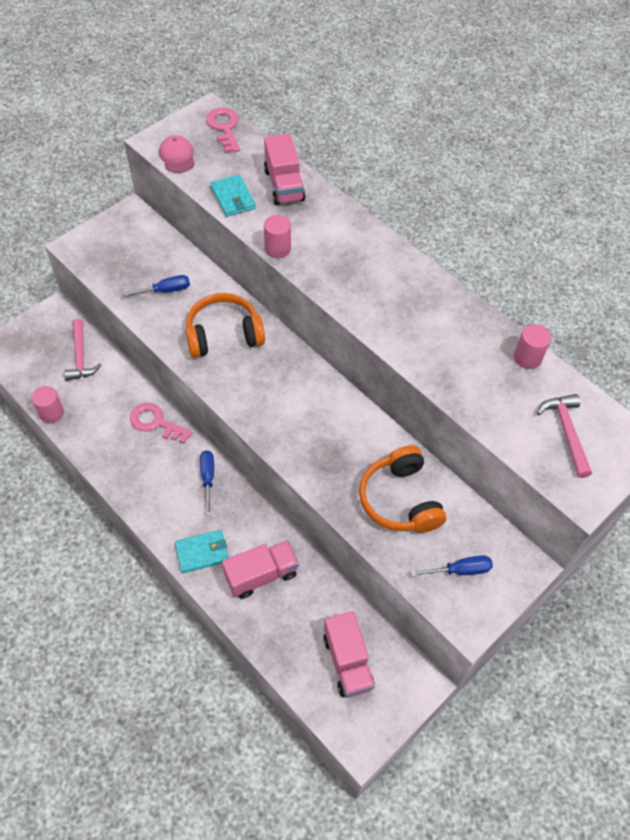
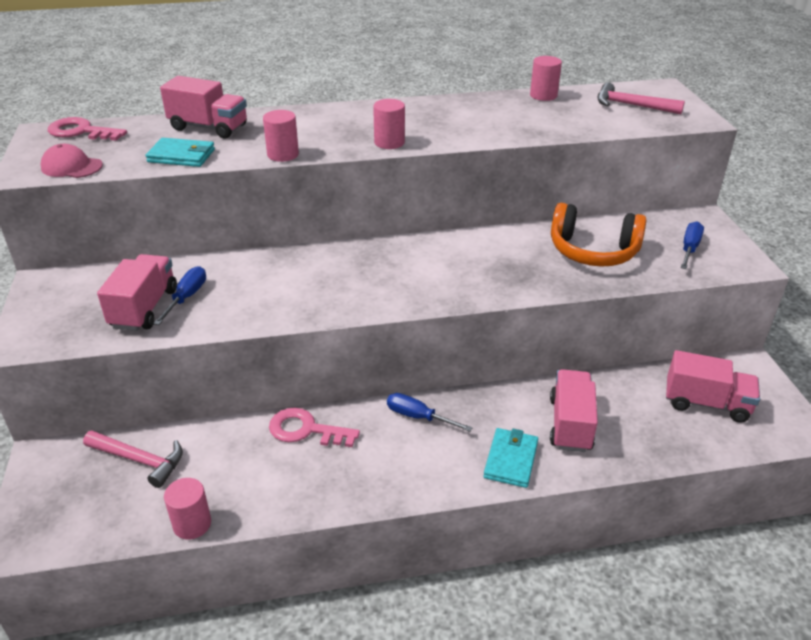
camera: 55 degrees left, 20 degrees down
pink key [130,403,193,444] -> pink key turned 45 degrees clockwise [269,408,360,447]
orange headphones [185,293,265,358] -> none
none -> pink truck [97,254,177,331]
none -> pink cylinder [373,99,405,149]

